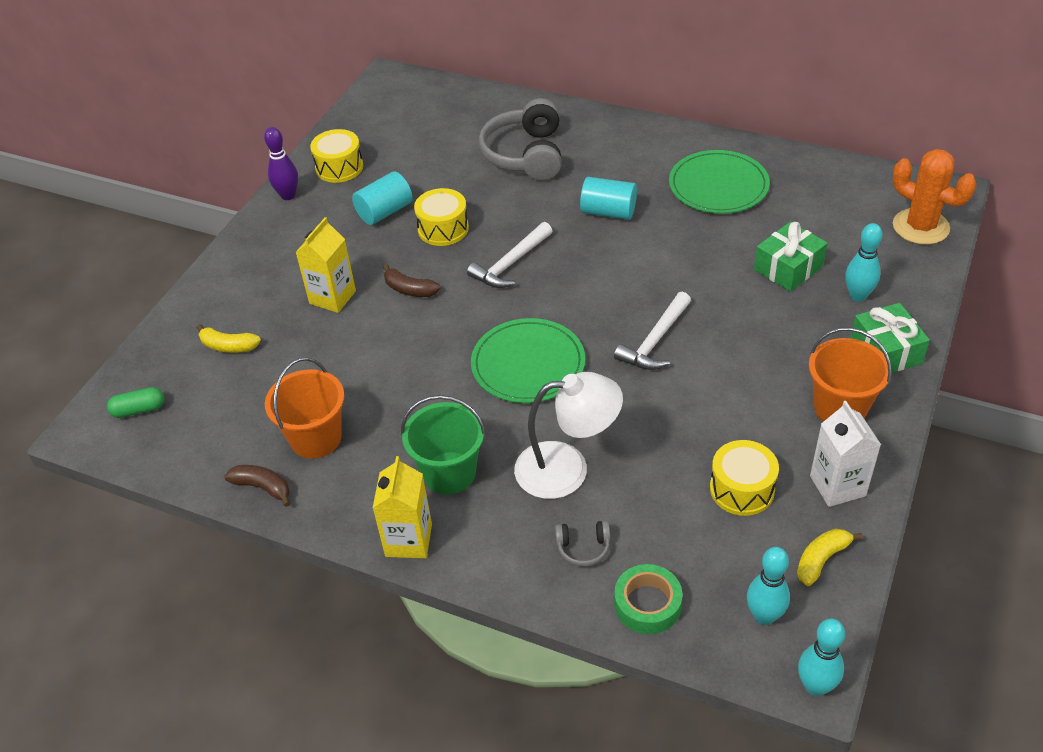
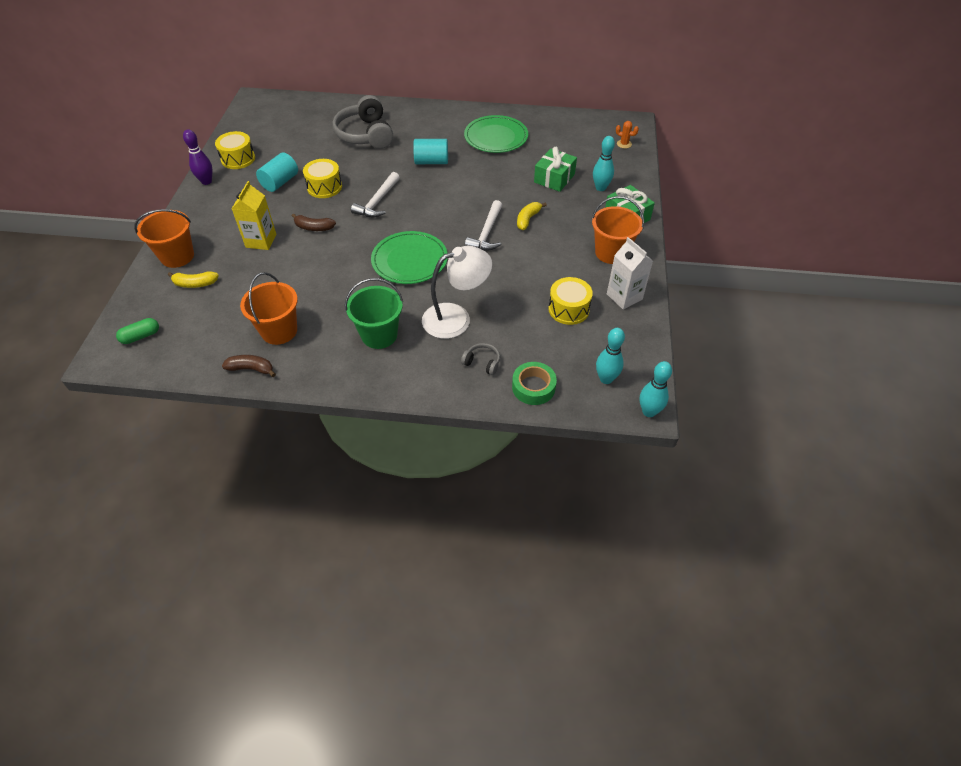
camera: 20 degrees left, 5 degrees up
yellow carton [373,456,432,558] -> none
grey headphones [555,521,610,567] -> grey headphones turned 135 degrees counterclockwise [461,343,500,375]
yellow banana [797,528,863,586] -> yellow banana moved to [517,202,547,230]
orange cactus [893,149,977,245] -> orange cactus [616,121,639,149], size x0.44
none -> orange bucket [134,209,194,268]

